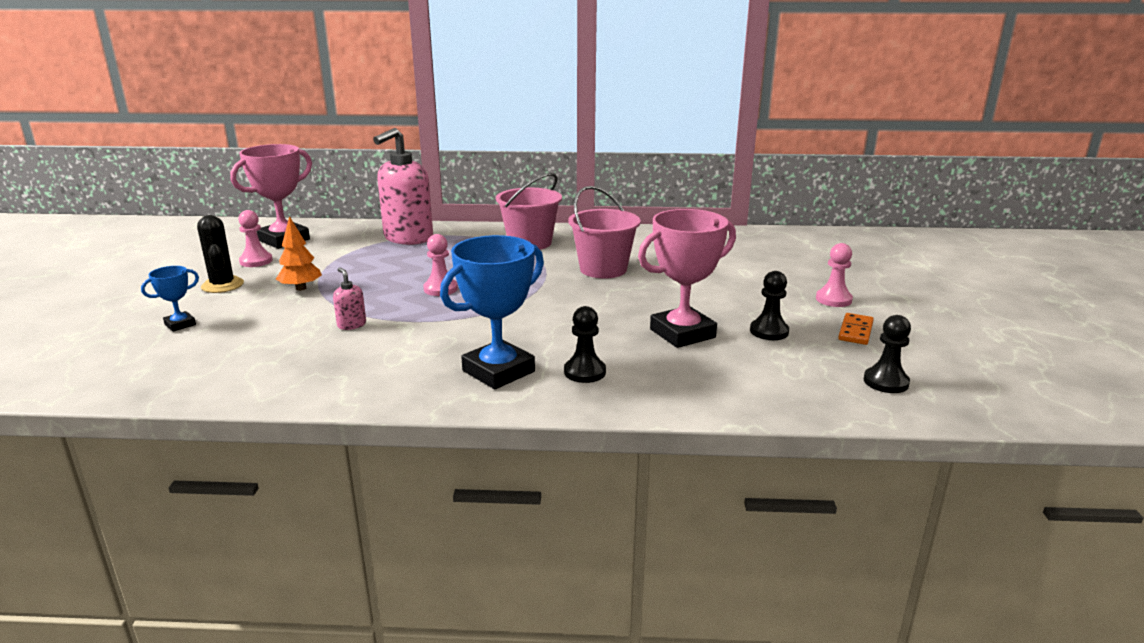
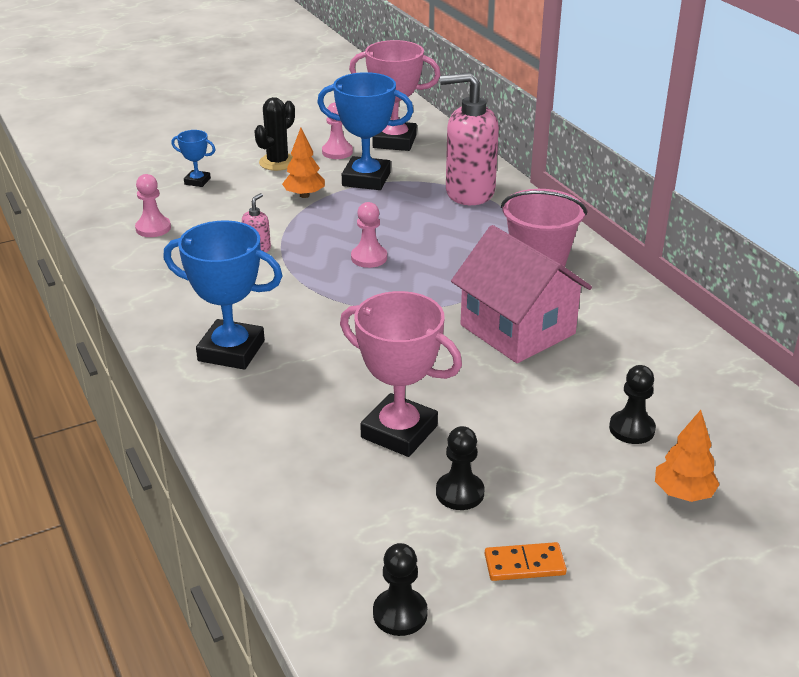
camera: 60 degrees right, 10 degrees up
black pawn [564,306,606,383] -> black pawn moved to [609,365,656,444]
pink bucket [568,186,641,278] -> pink house [451,225,592,363]
pink pawn [816,243,853,307] -> pink pawn moved to [135,174,171,237]
none -> blue trophy [317,72,414,190]
none -> orange tree [655,410,720,502]

